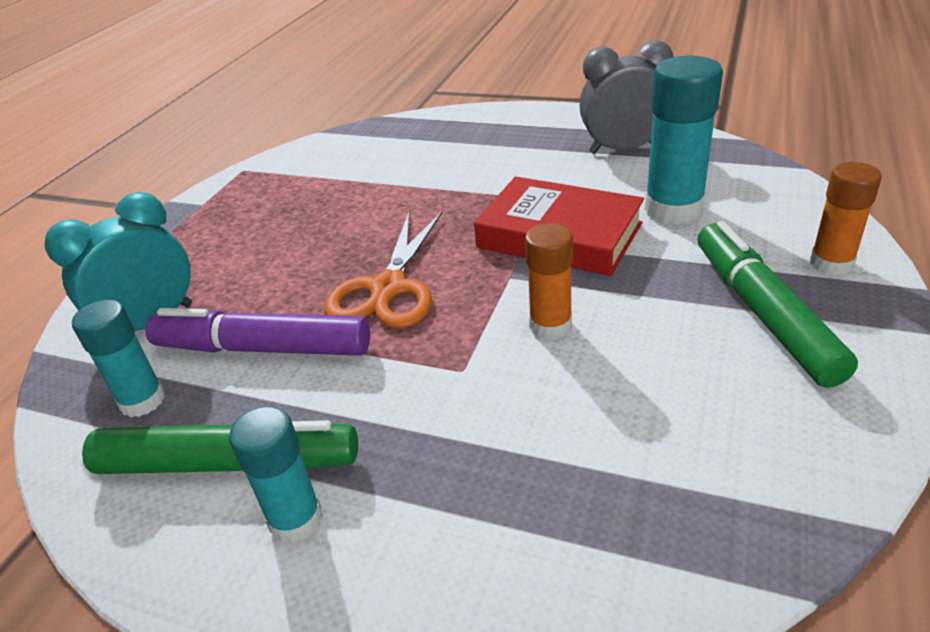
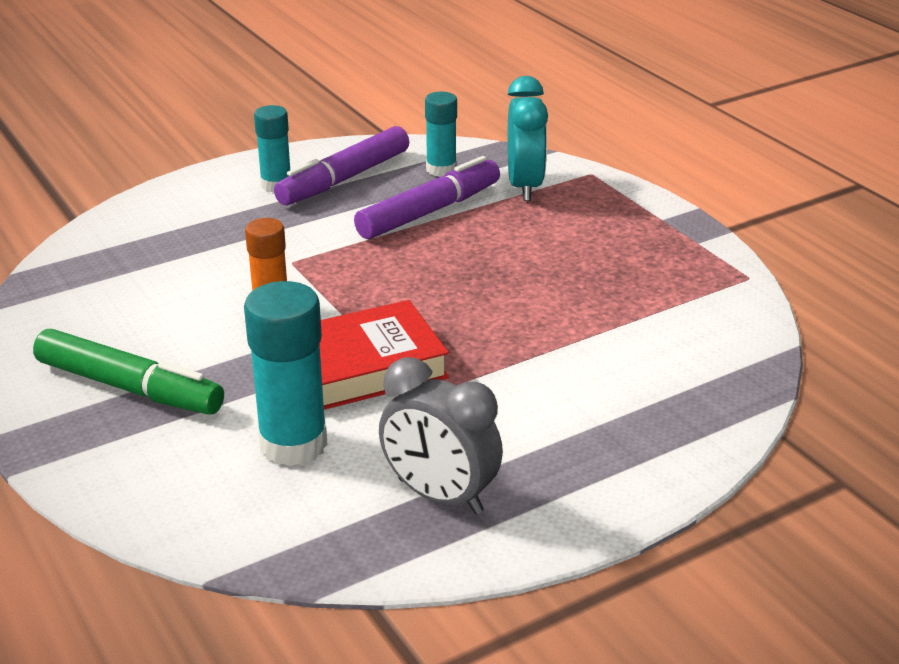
camera: 125 degrees right, 5 degrees down
green marker [82,420,358,474] -> purple marker [274,126,409,205]
orange scissors [324,211,443,328] -> none
grey clock [580,40,674,154] -> grey clock turned 90 degrees clockwise [379,357,503,514]
orange glue stick [810,162,882,276] -> none

